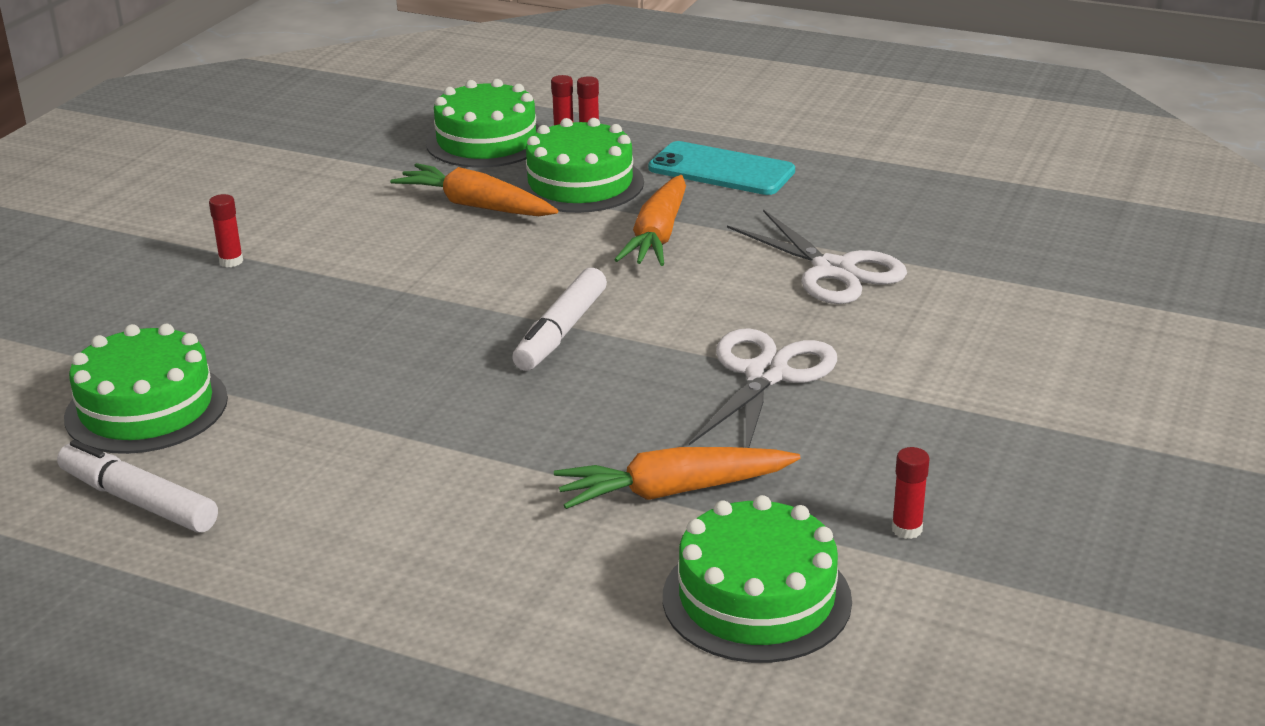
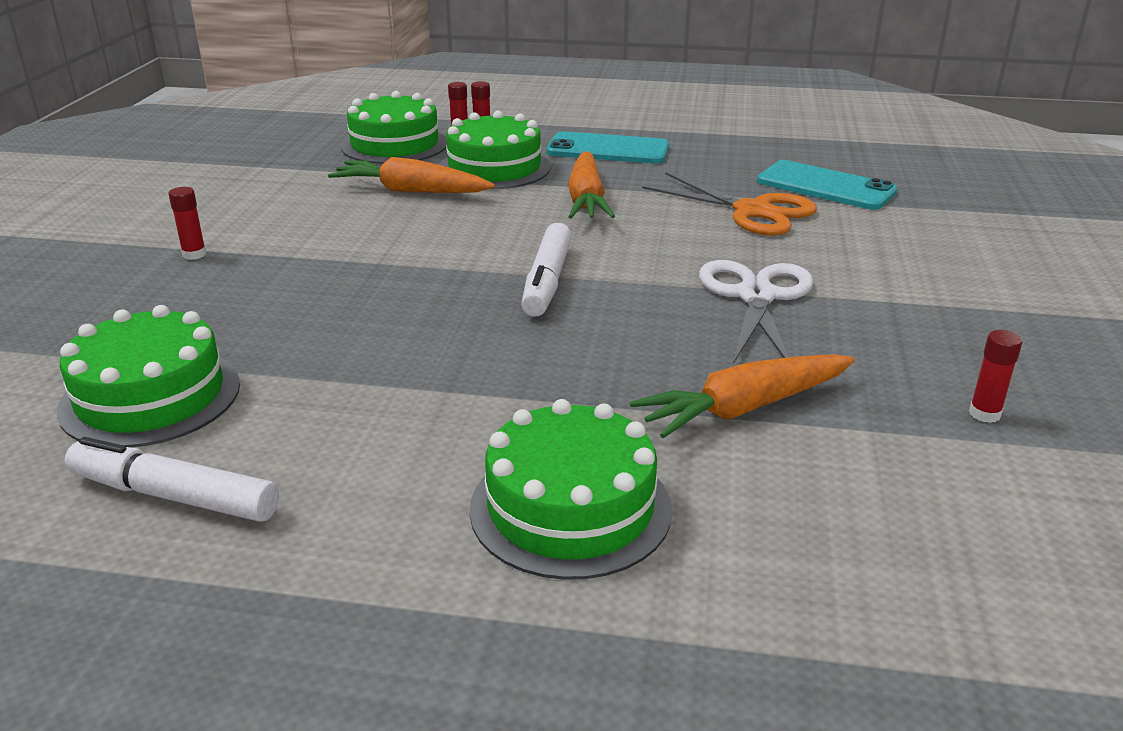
camera: 15 degrees left, 0 degrees up
green cake [663,495,852,663] -> green cake moved to [470,399,672,580]
white scissors [727,209,907,304] -> orange scissors [642,172,817,235]
none -> turquoise phone [757,160,898,210]

